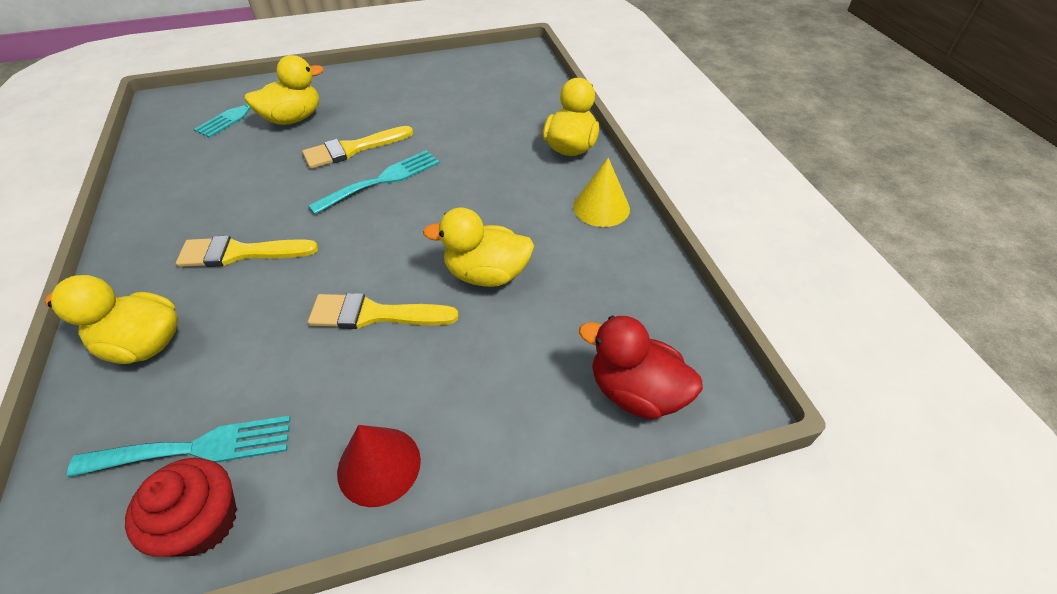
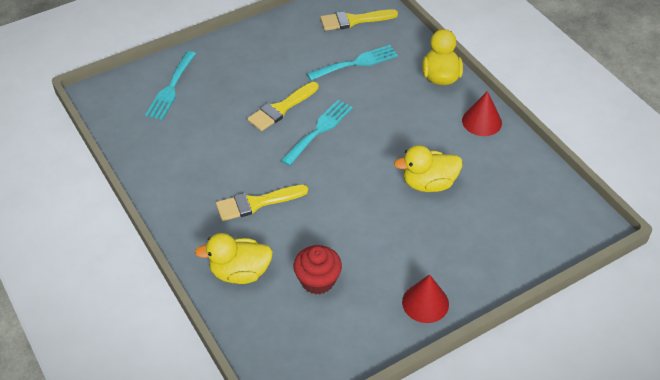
camera: 15 degrees left, 0 degrees up
turquoise fork [67,416,291,477] -> turquoise fork moved to [307,45,398,80]
red cupcake [125,458,237,557] -> red cupcake moved to [294,245,342,294]
yellow duck [244,55,324,125] -> none
yellow brush [308,293,459,329] -> yellow brush moved to [320,9,398,31]
yellow cone [573,158,630,227] -> red cone [462,91,502,136]
red duck [579,316,703,420] -> none

